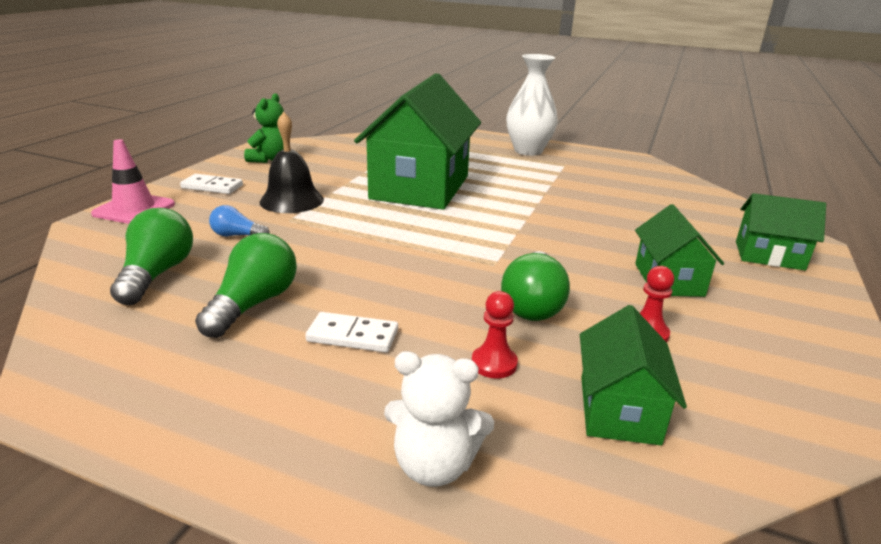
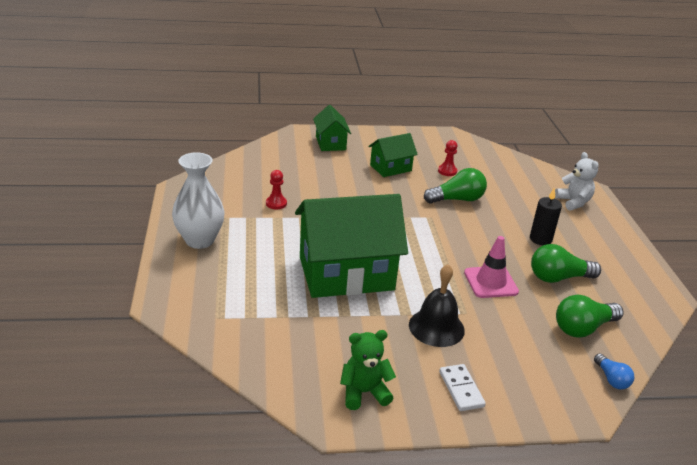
camera: 120 degrees left, 5 degrees up
pink traffic cone [91,139,175,224] -> pink traffic cone moved to [464,236,519,298]
blue light bulb [209,205,270,236] -> blue light bulb moved to [594,354,634,389]
white domino [305,312,398,353] -> black candle [530,187,562,245]
red pawn [472,291,518,378] -> red pawn moved to [266,170,287,209]
green house [580,305,687,445] -> none

